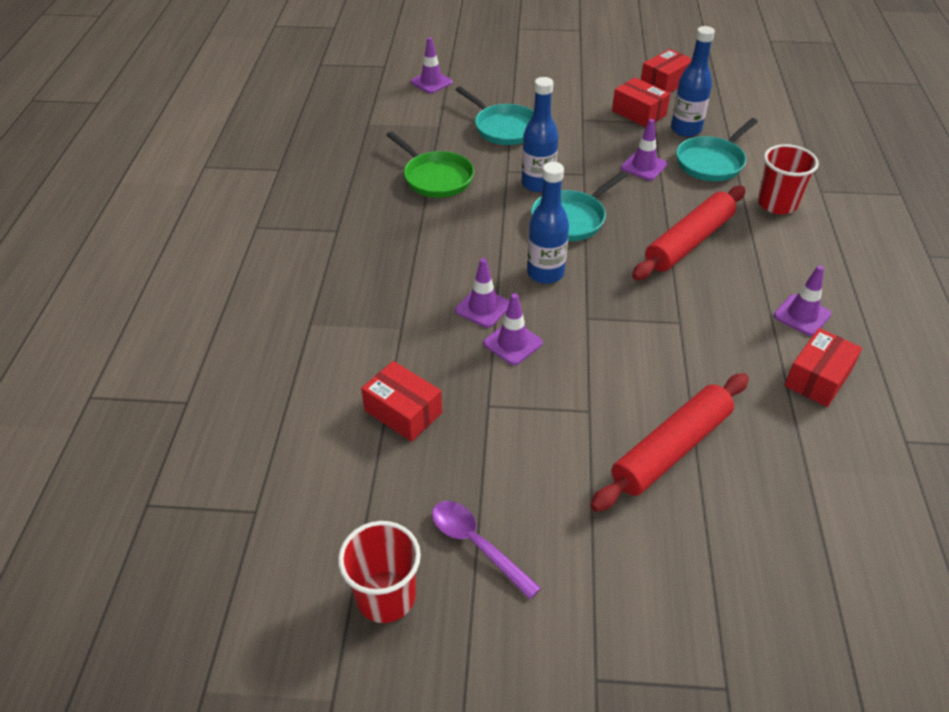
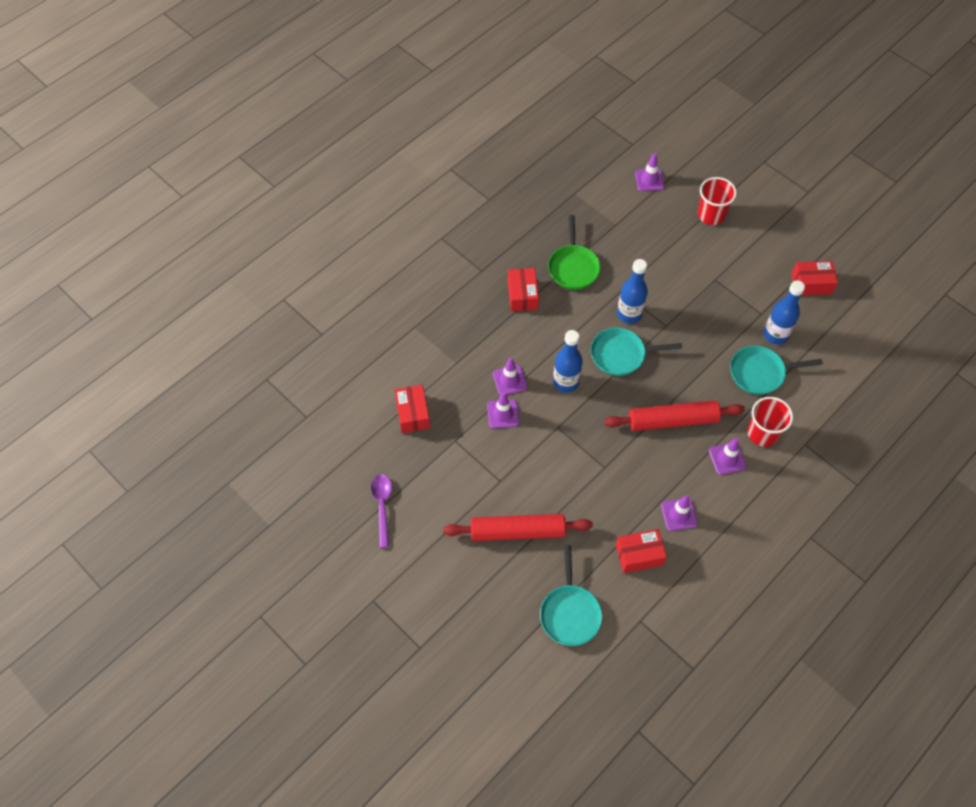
camera: 40 degrees right, 15 degrees up
red cup [338,521,421,623] -> red cup moved to [698,177,737,225]
turquoise pan [455,86,534,145] -> turquoise pan moved to [540,545,602,646]
red box [612,78,670,127] -> red box moved to [508,268,539,311]
purple traffic cone [621,119,668,181] -> purple traffic cone moved to [709,438,746,475]

